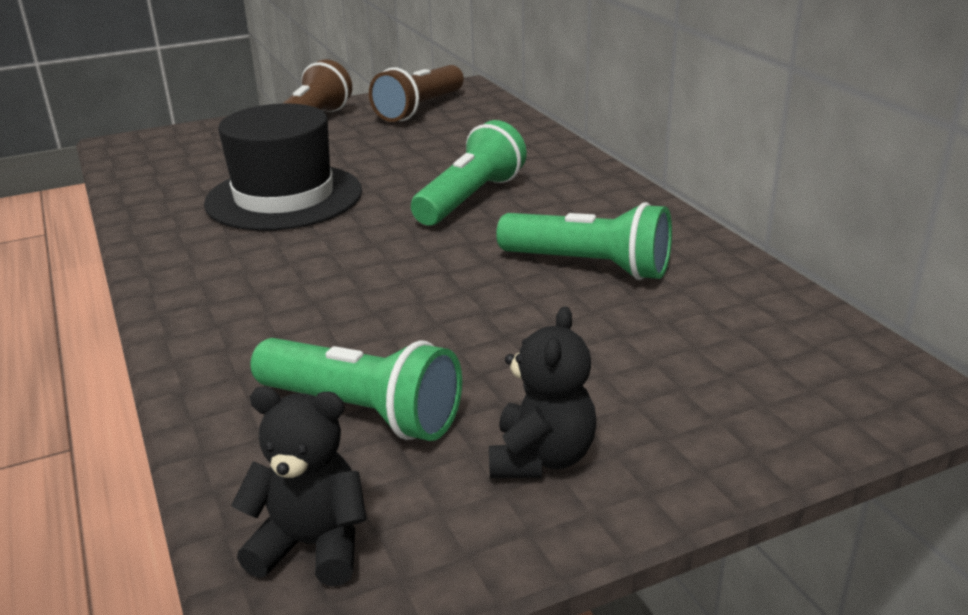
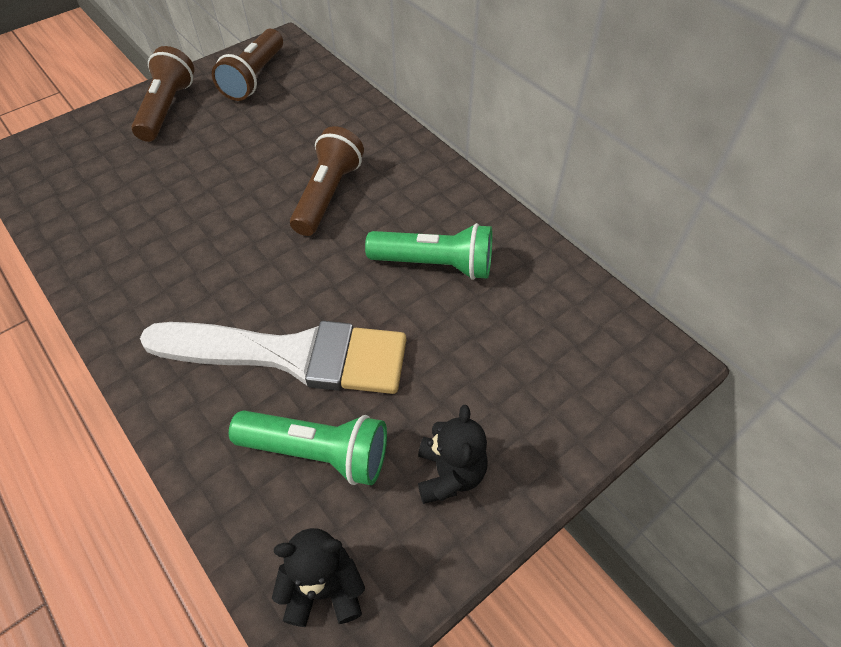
camera: 15 degrees left, 25 degrees up
black hat [204,103,362,231] -> none
green flashlight [411,120,527,226] -> brown flashlight [290,126,364,236]
none -> white brush [140,321,406,394]

